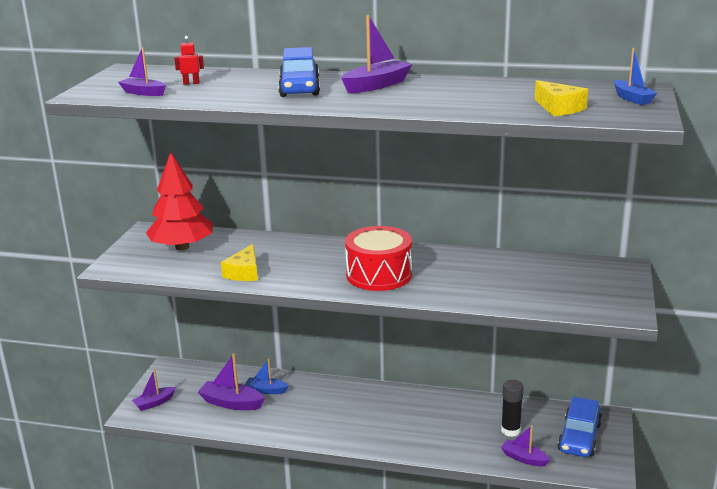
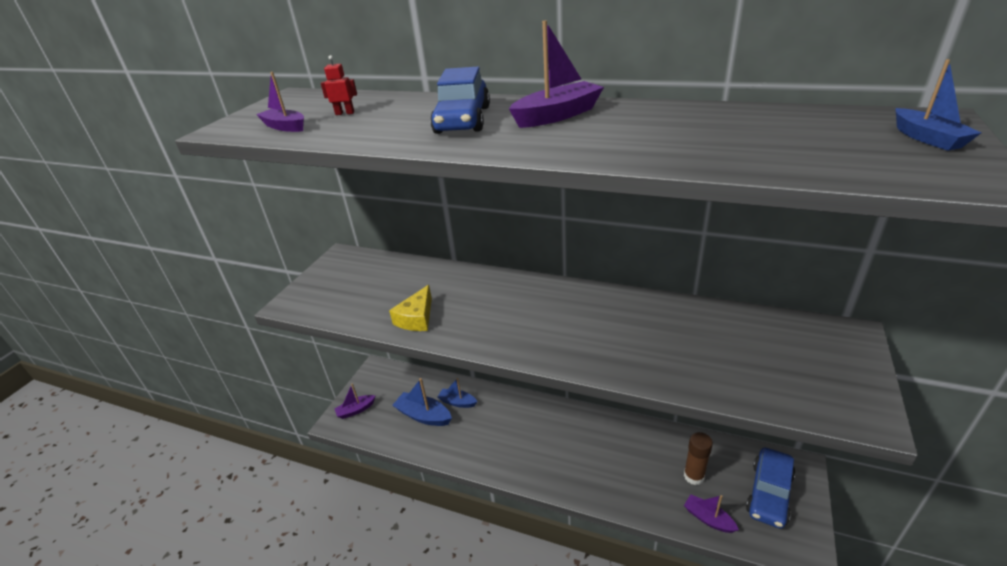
camera: 10 degrees right, 10 degrees up
red tree [146,152,213,250] -> none
purple boat [198,353,265,410] -> blue boat [392,378,452,426]
red drum [345,226,412,291] -> none
black glue stick [501,380,524,437] -> brown glue stick [684,432,713,485]
yellow cheese [535,80,588,116] -> none

